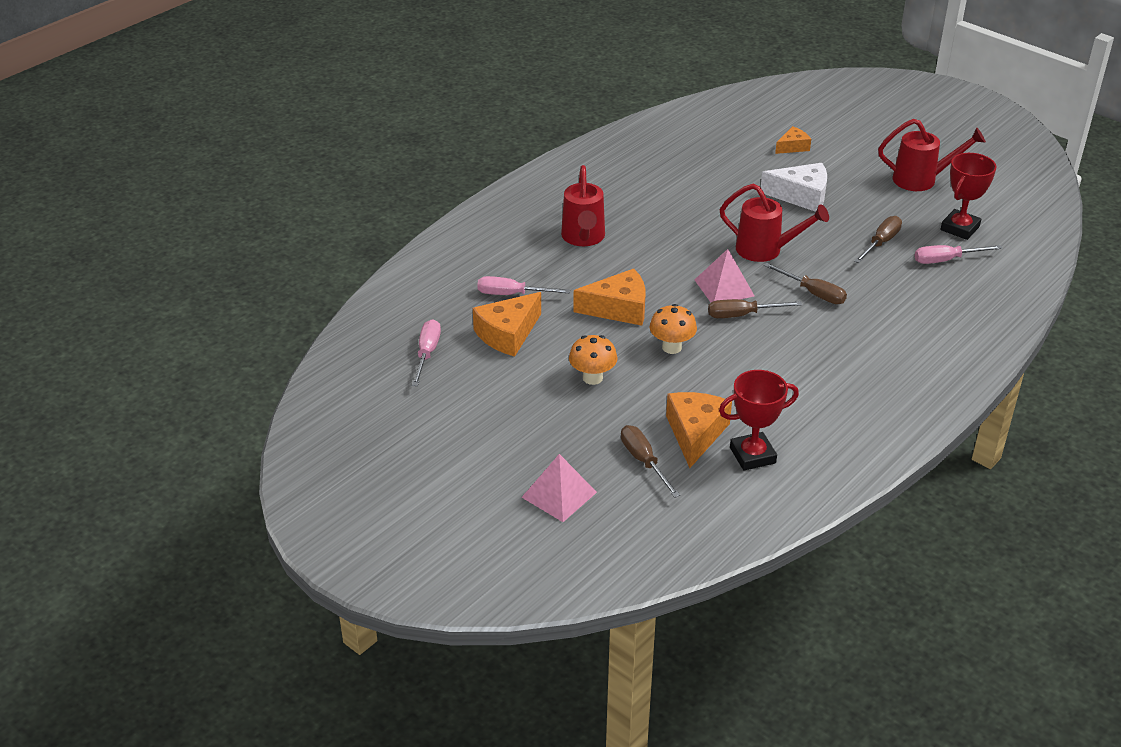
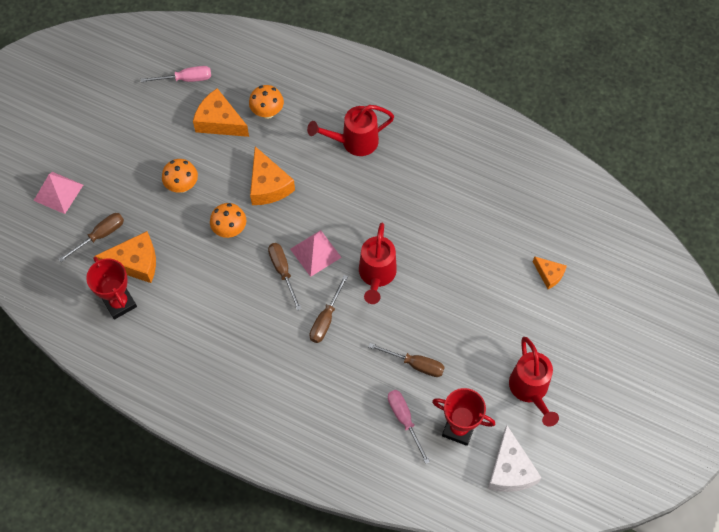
camera: 75 degrees right, 25 degrees up
pink screwdriver [477,276,570,295] -> orange mushroom [249,85,284,119]
white cheese [761,163,827,212] -> white cheese moved to [487,425,542,492]

